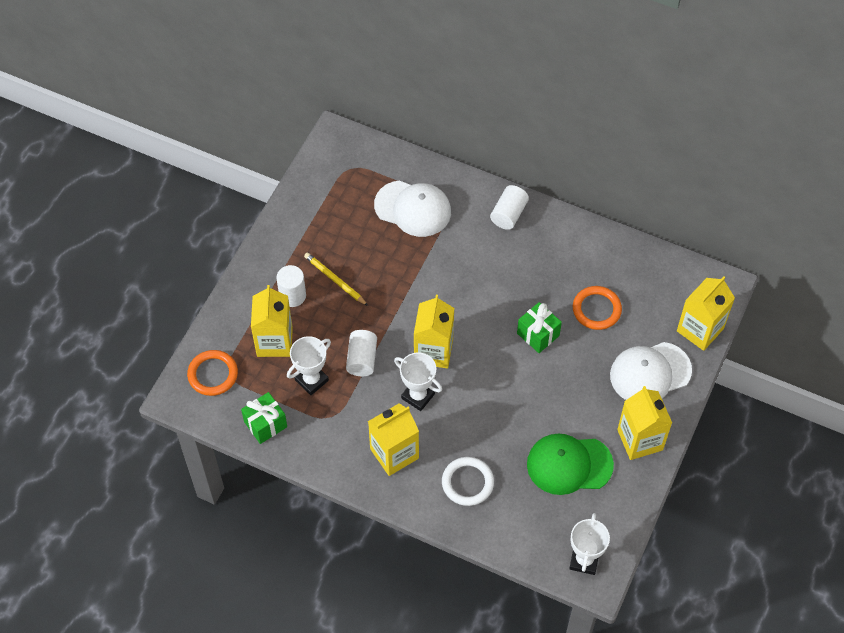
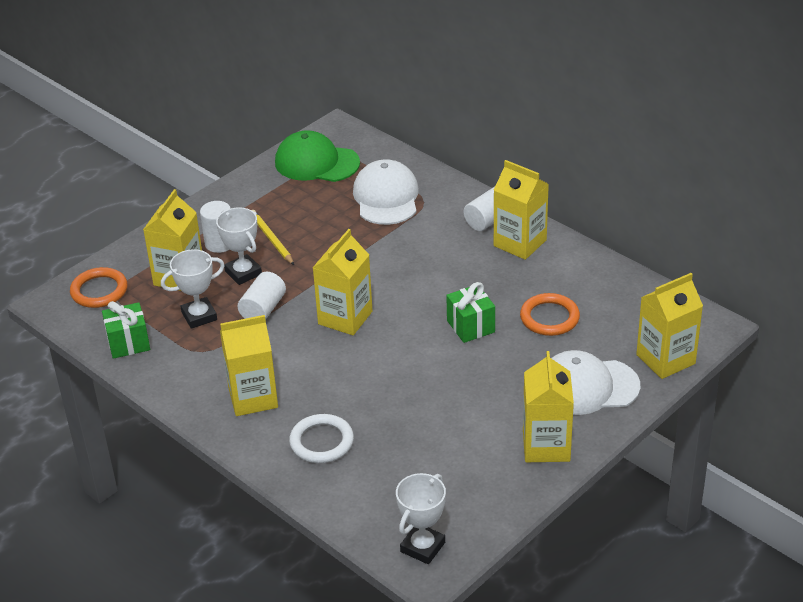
camera: 20 degrees right, 20 degrees down
white cap [374,180,451,237] -> white cap turned 135 degrees counterclockwise [353,159,419,225]
white trophy [394,352,442,411] -> white trophy moved to [216,207,262,285]
green cap [527,433,614,495] -> green cap moved to [275,130,360,182]
none -> yellow carton [494,160,549,260]

